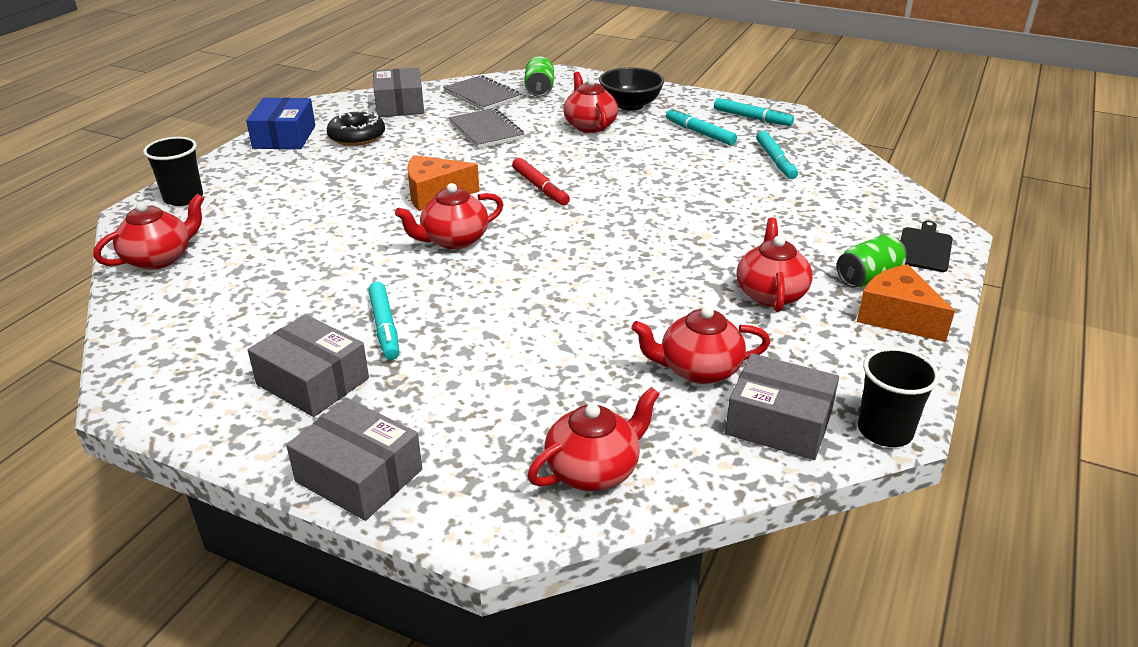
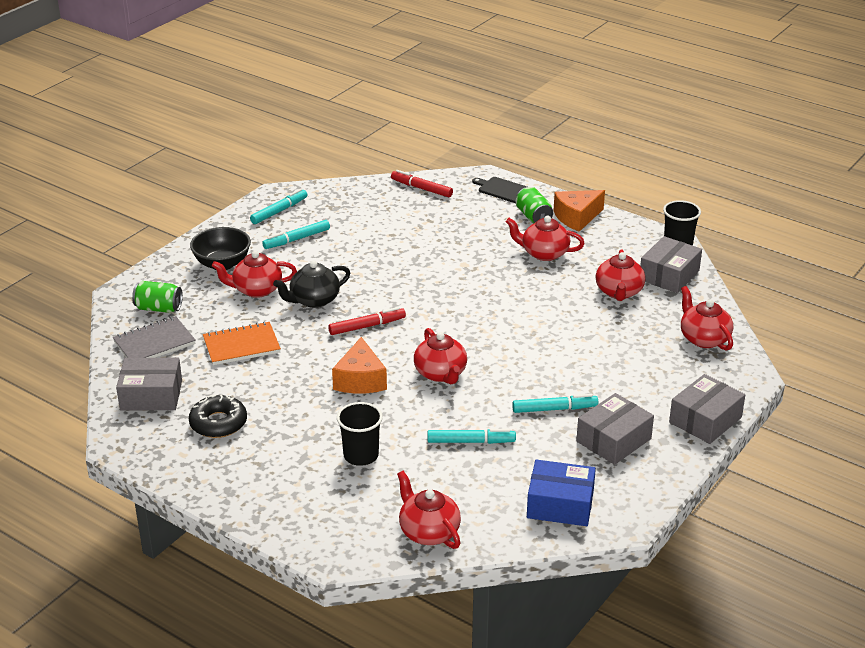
camera: 80 degrees left, 0 degrees up
black cup [143,137,203,206] -> black cup moved to [337,402,383,466]
blue box [246,98,315,149] -> blue box moved to [527,460,596,526]
grey notebook [449,108,525,149] -> orange notebook [203,322,281,365]
turquoise marker [756,131,798,179] -> turquoise marker moved to [427,429,516,444]
none -> black teapot [273,261,350,308]
none -> red marker [391,170,453,197]

